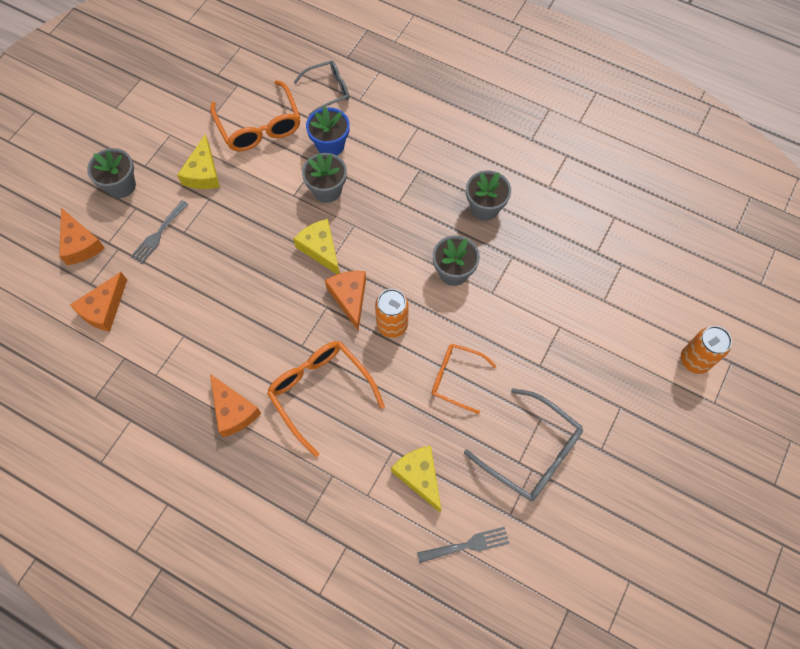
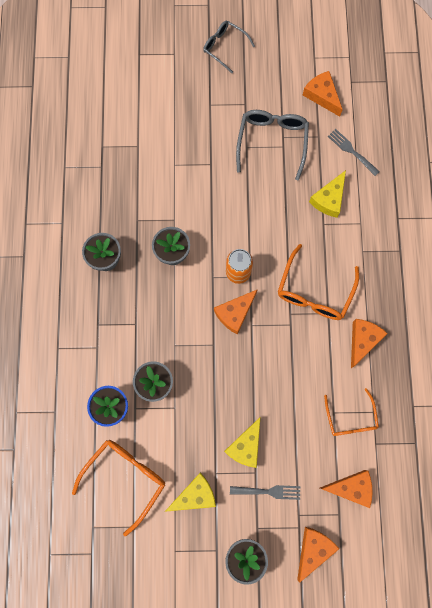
camera: 120 degrees left, 10 degrees up
yellow cheese [293,219,340,274] -> yellow cheese moved to [224,417,260,468]
grey glasses [294,60,349,116] -> grey glasses moved to [203,21,255,73]
orange glasses [432,344,497,414] -> orange glasses moved to [324,388,379,436]
orange can [681,326,732,374] -> none
none -> orange cheese [303,71,343,117]

